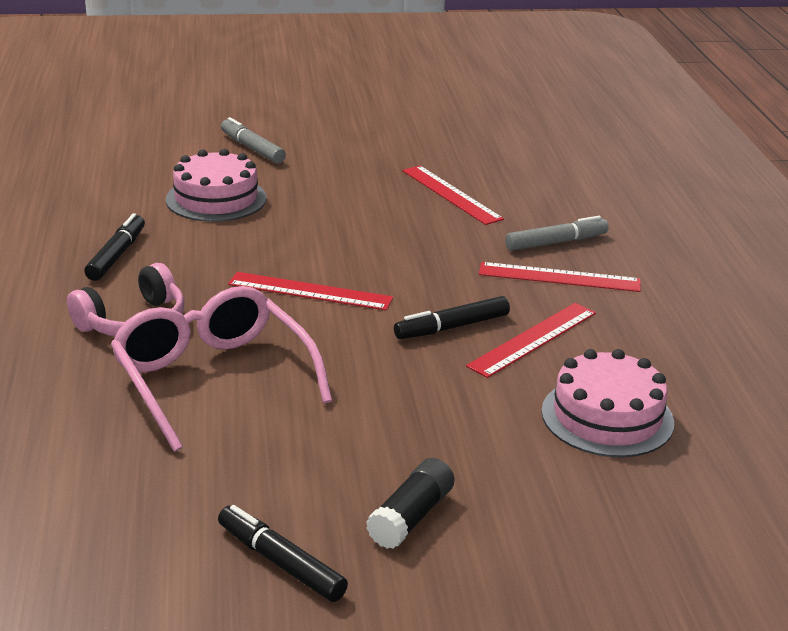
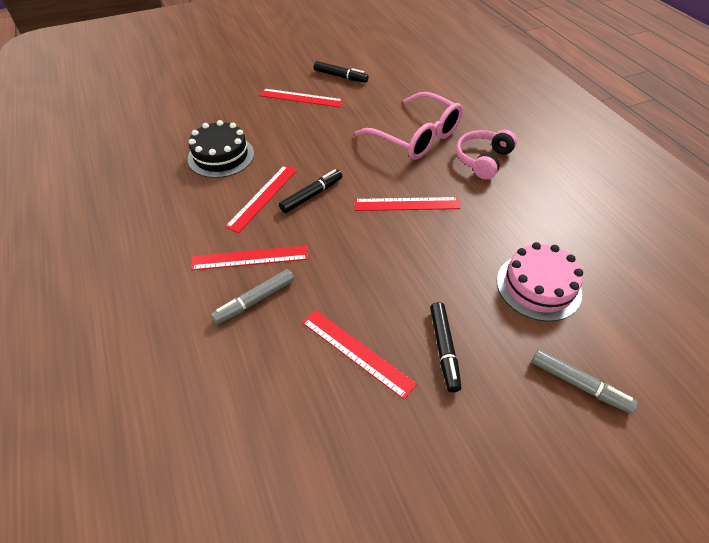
camera: 165 degrees right, 20 degrees up
black marker [84,213,145,281] -> black marker moved to [430,302,461,393]
black glue stick [366,458,454,549] -> red ruler [259,89,343,107]
pink cake [541,349,674,457] -> black cake [187,120,254,178]

